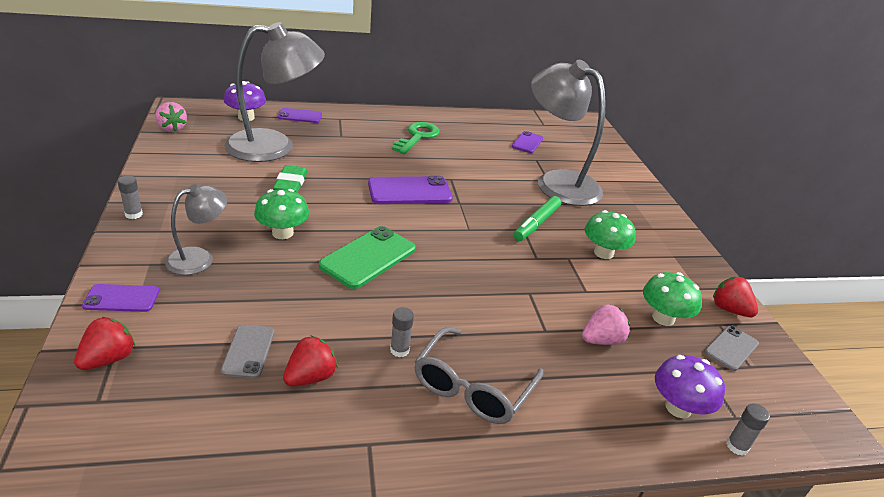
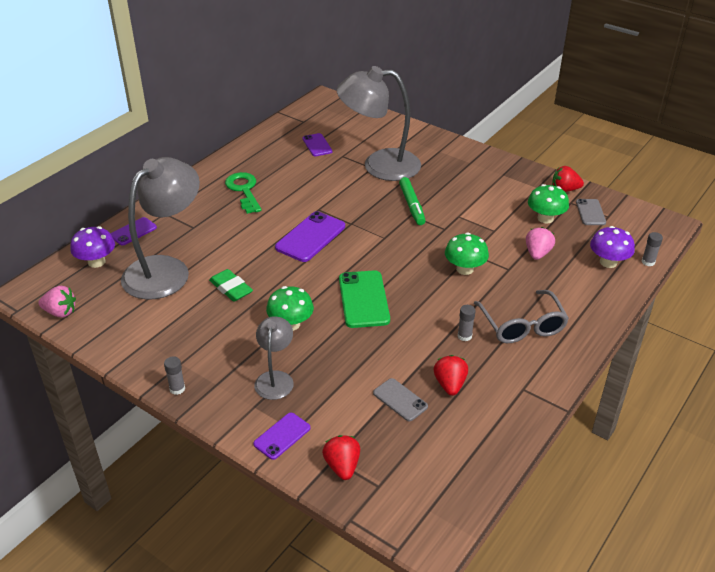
camera: 40 degrees left, 5 degrees up
green mushroom [585,210,636,259] -> green mushroom moved to [445,233,489,275]

